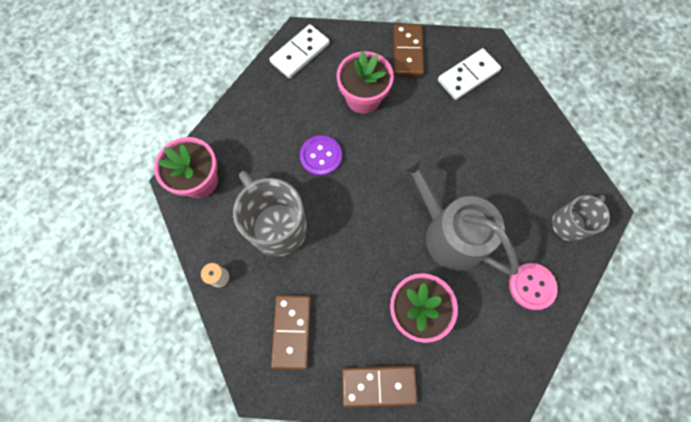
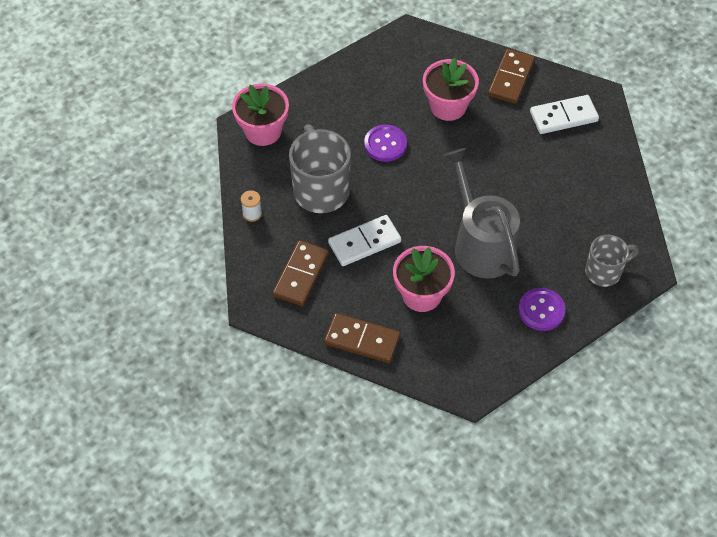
camera: 20 degrees right, 15 degrees down
white domino [269,24,330,78] -> white domino moved to [328,215,401,266]
pink button [509,263,558,310] -> purple button [518,288,566,331]

